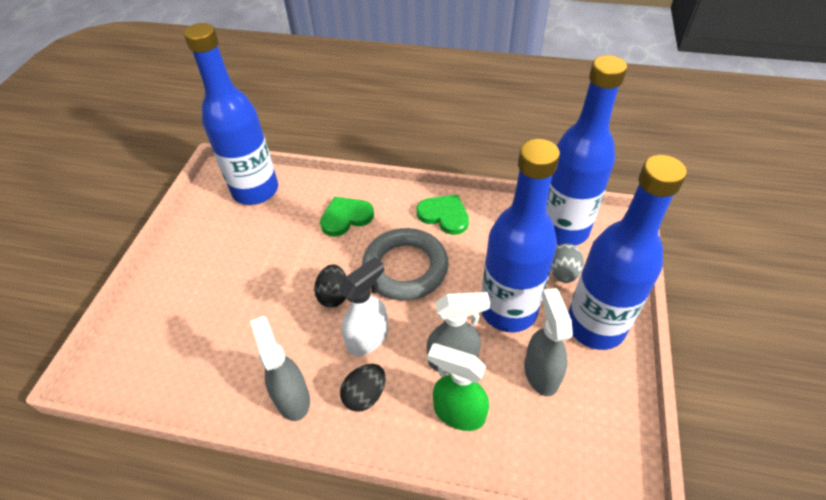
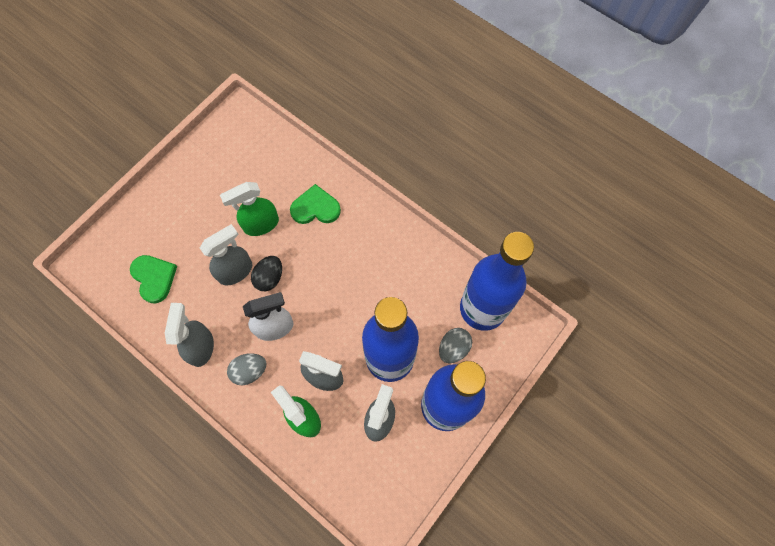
camera: 25 degrees right, 20 degrees up
blue bottle [184,23,278,205] -> none
black egg [340,364,385,412] -> grey egg [227,353,267,385]
grey ring [362,228,449,300] -> none
green heart [417,195,469,235] -> green heart moved to [130,255,177,303]
none -> grey spray bottle [200,224,252,286]
none -> green spray bottle [220,182,279,236]

